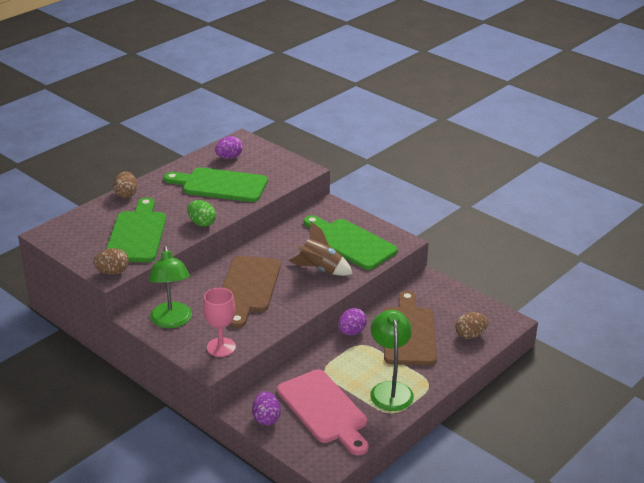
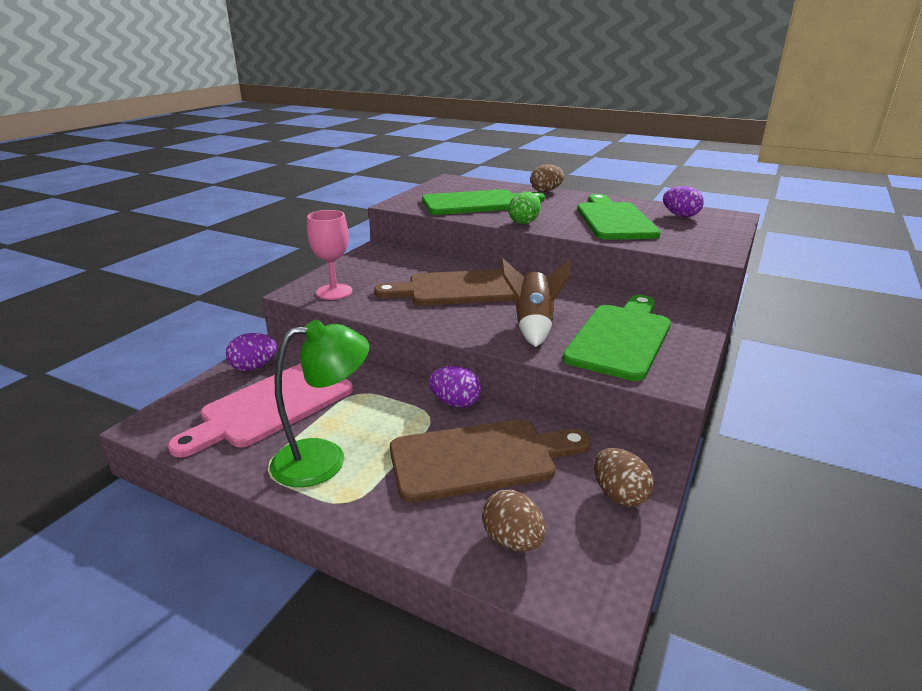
camera: 75 degrees right, 5 degrees down
brown egg [93,248,129,275] -> brown egg moved to [594,448,654,507]
green lamp [149,246,192,328] -> none

